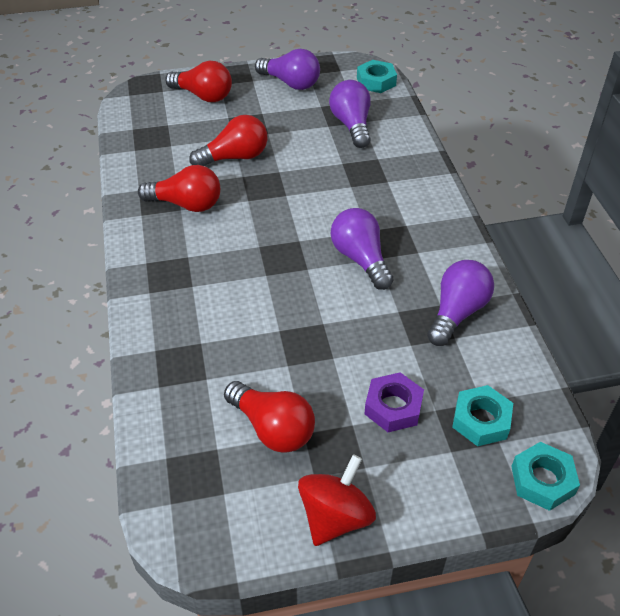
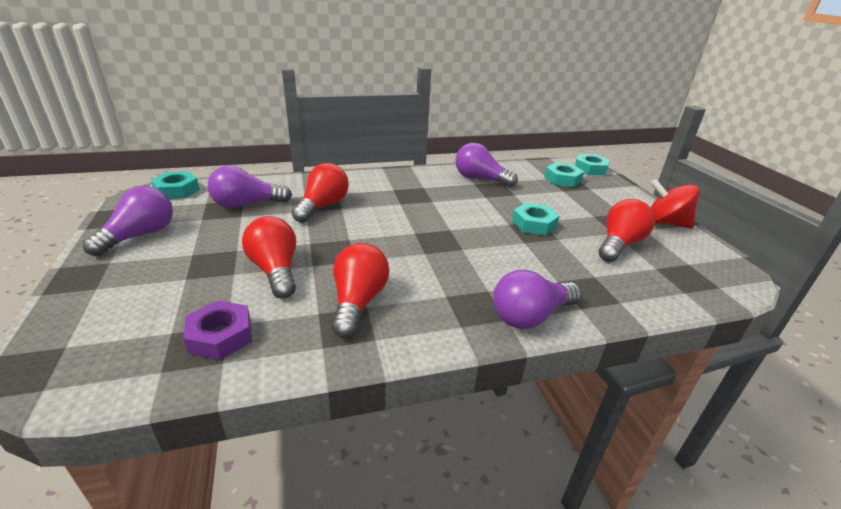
camera: 95 degrees left, 15 degrees down
red light bulb [165,61,232,102] -> red light bulb moved to [292,163,349,223]
purple light bulb [331,208,393,290] -> purple light bulb moved to [493,270,581,329]
purple nut [364,372,424,432] -> purple nut moved to [183,301,252,360]
none -> turquoise nut [512,203,559,236]

